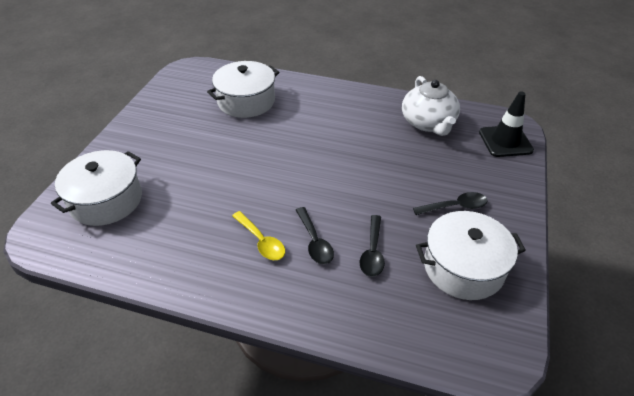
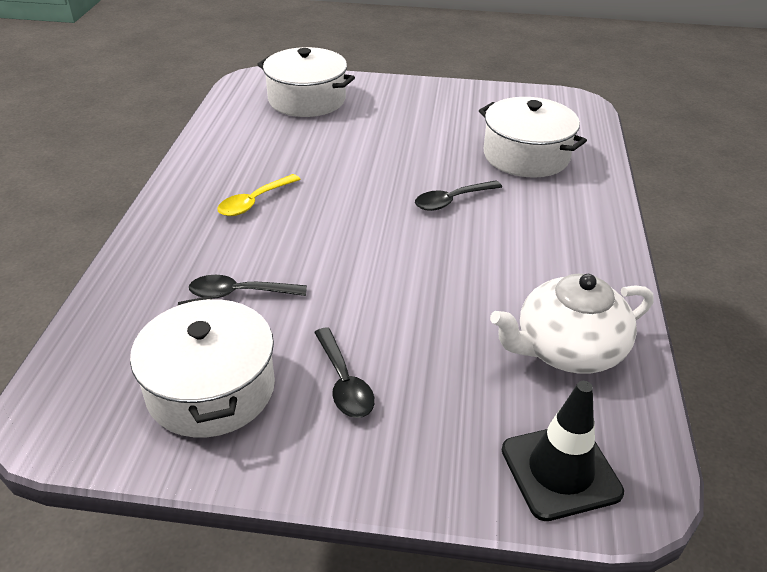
camera: 80 degrees right, 5 degrees down
black spoon [296,207,334,264] -> black spoon moved to [415,180,502,211]

